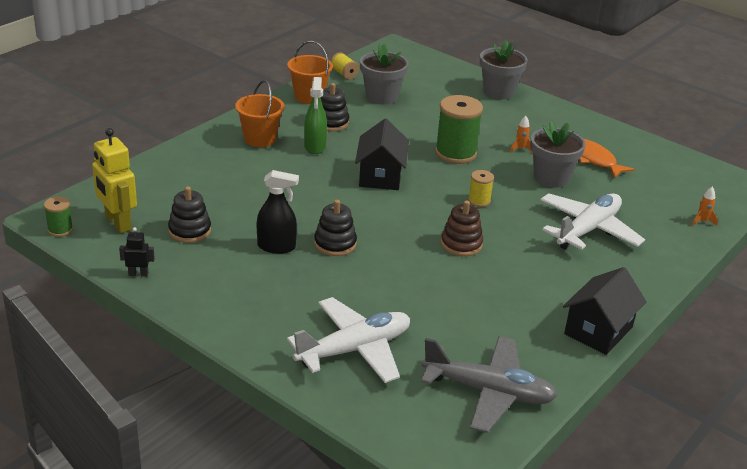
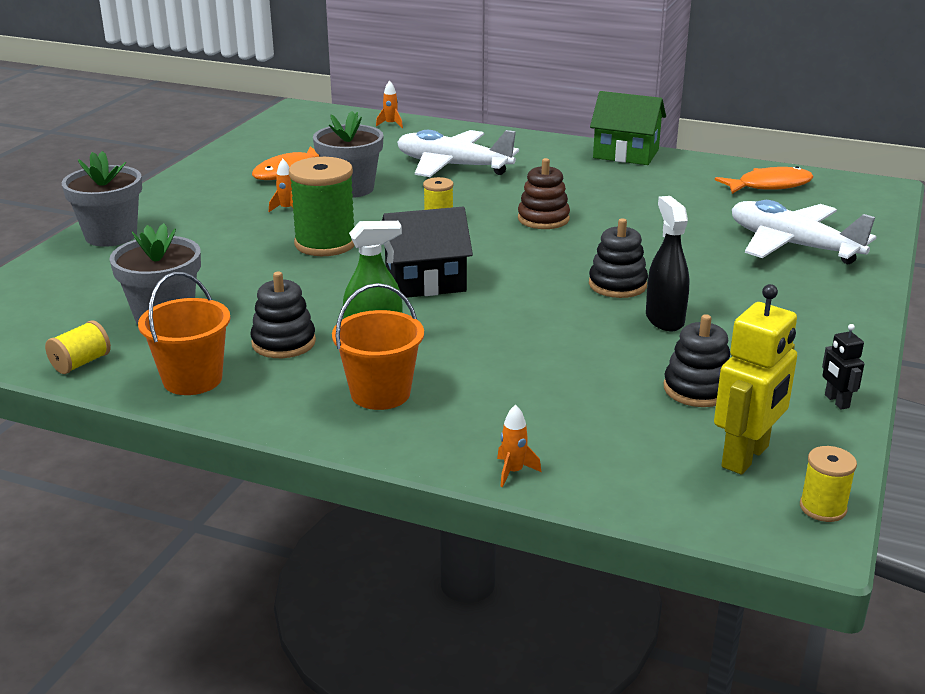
camera: 105 degrees left, 5 degrees down
green spool [44,196,73,237] -> yellow spool [800,446,857,522]
grey plane [421,336,558,433] -> orange fish [715,166,814,194]
black house [563,267,647,355] -> green house [590,91,666,165]
none -> orange rocket [497,404,541,487]

